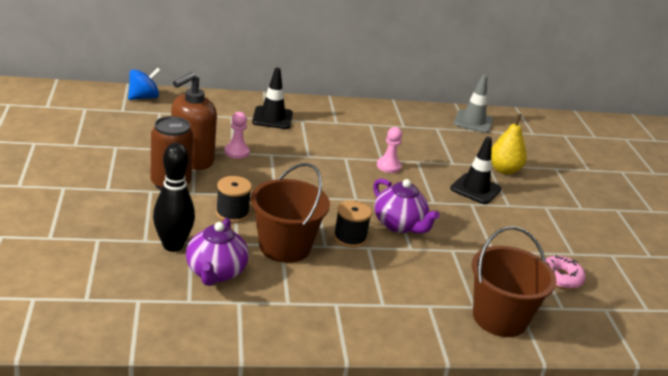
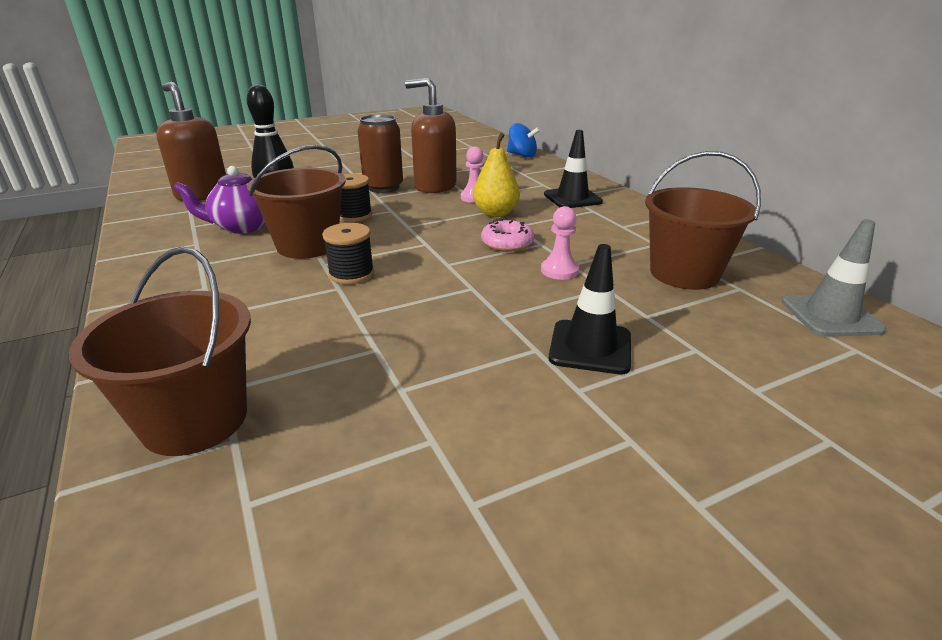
camera: 75 degrees right, 0 degrees up
purple teapot [373,178,440,234] -> none
yellow pear [491,114,527,174] -> yellow pear moved to [473,133,520,217]
pink donut [546,255,586,289] -> pink donut moved to [481,219,534,252]
none -> brown soap dispenser [156,82,226,201]
none -> brown bucket [645,151,761,290]

